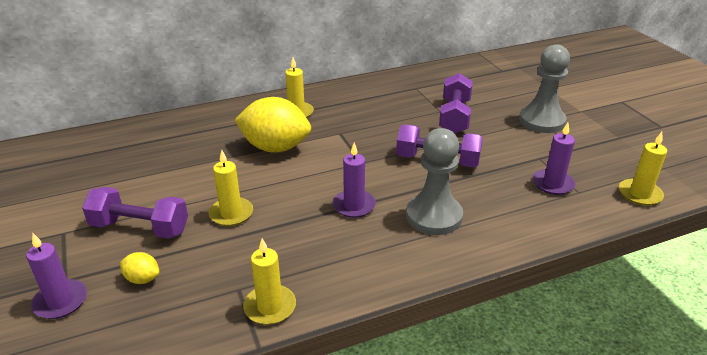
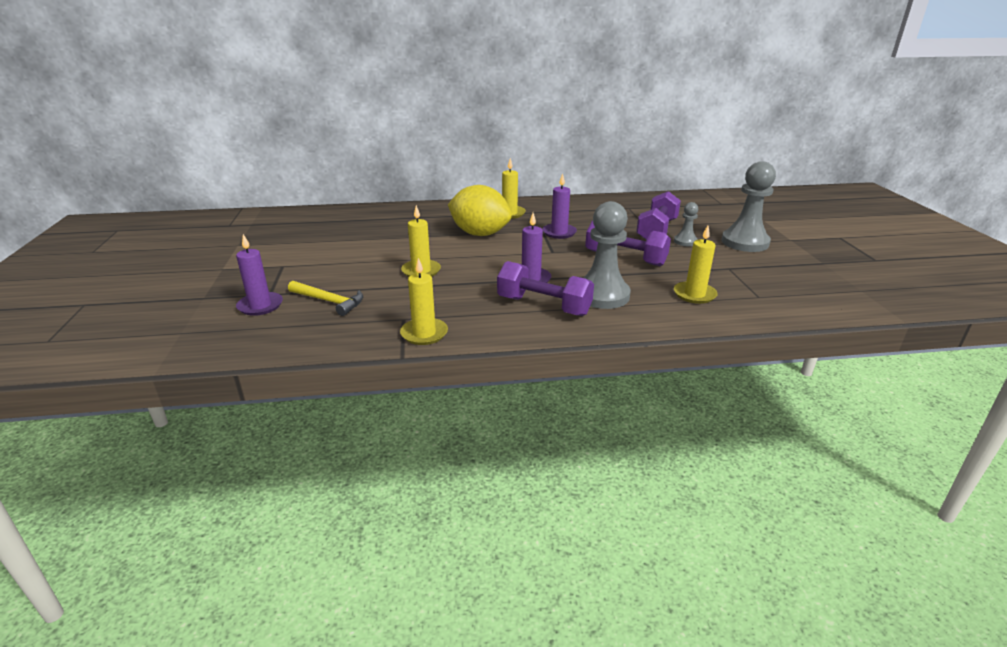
camera: 15 degrees right, 5 degrees down
purple dumbbell [82,187,188,239] -> purple dumbbell moved to [497,261,594,316]
yellow lemon [120,252,159,284] -> yellow hammer [288,281,363,316]
purple candle [533,123,575,195] -> purple candle moved to [542,174,577,239]
yellow candle [619,132,667,206] -> yellow candle moved to [674,226,718,304]
none -> grey pawn [674,202,698,246]

